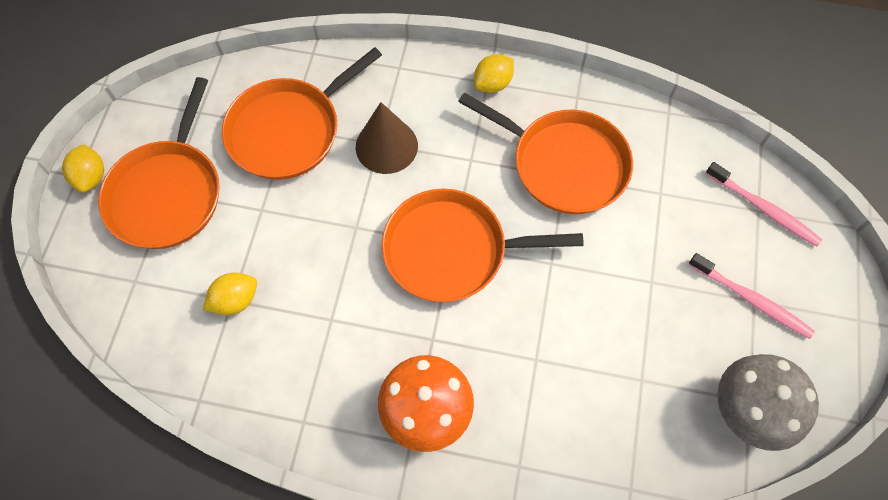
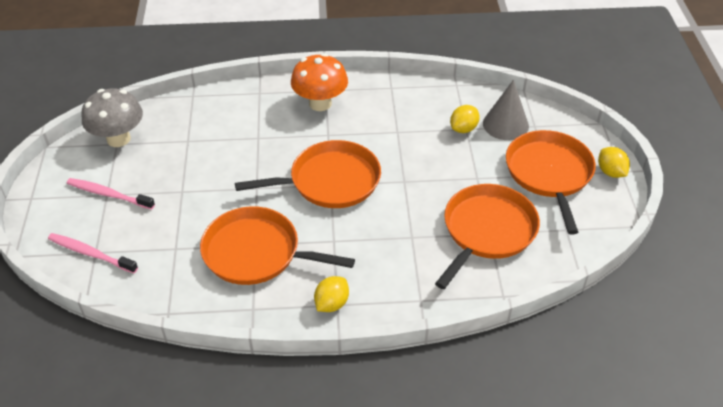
camera: 165 degrees right, 20 degrees down
brown cone [356,102,418,174] -> none
none -> grey cone [483,80,529,140]

